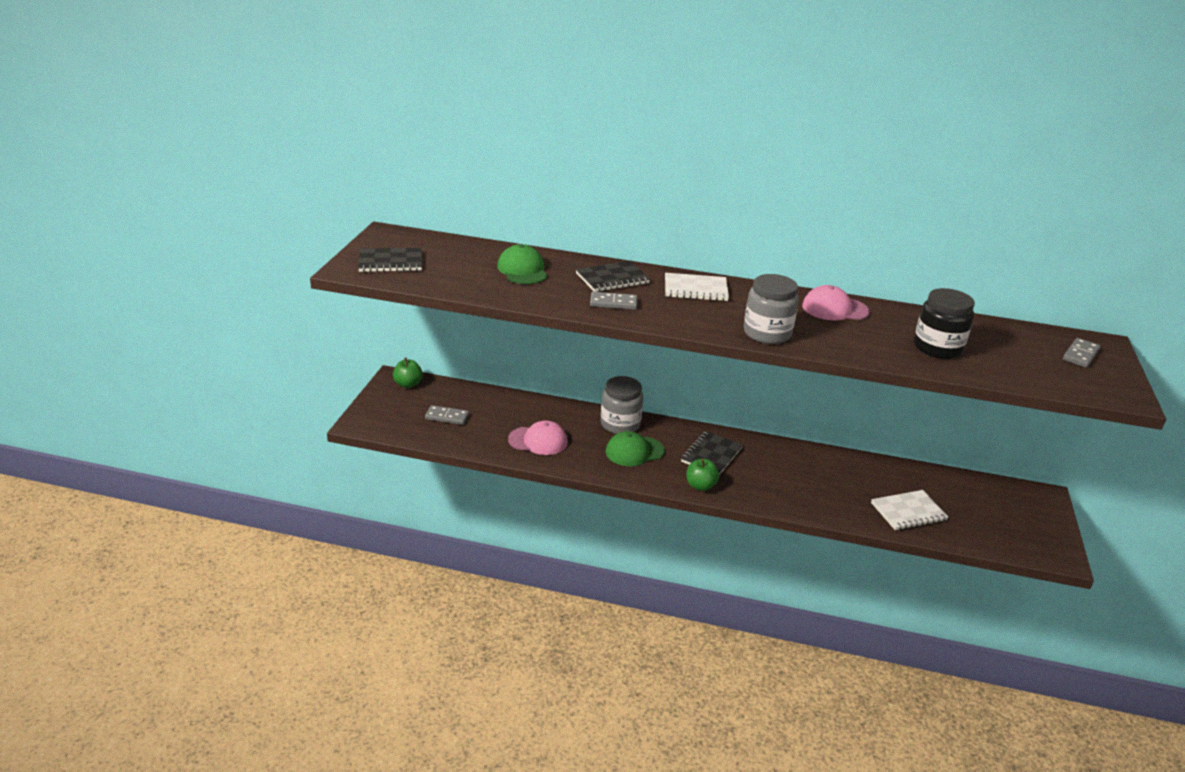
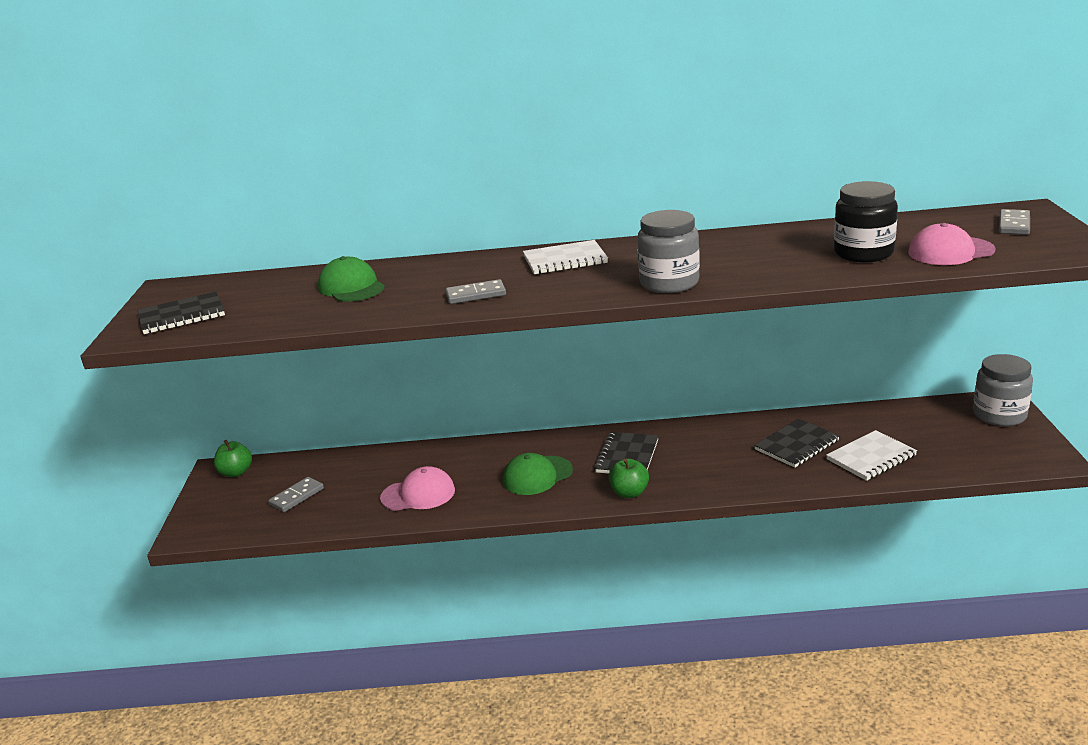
camera: 10 degrees left, 5 degrees down
grey domino [425,405,469,425] -> grey domino turned 45 degrees counterclockwise [268,477,324,512]
black notebook [576,261,650,292] -> black notebook moved to [754,418,840,468]
grey jar [600,376,643,434] -> grey jar moved to [973,354,1033,426]
pink cap [802,285,870,320] -> pink cap moved to [908,223,996,265]

